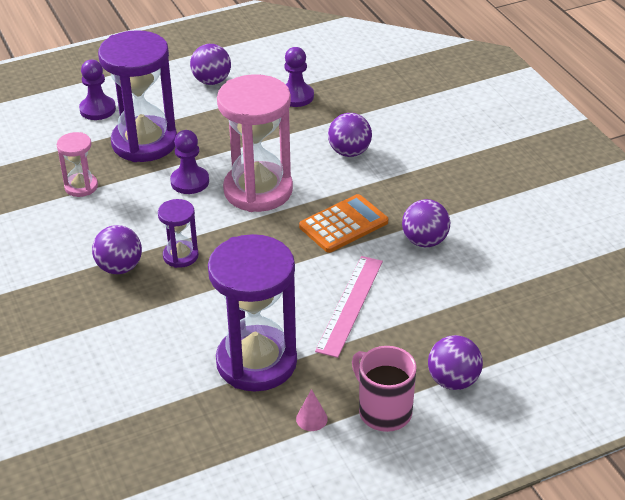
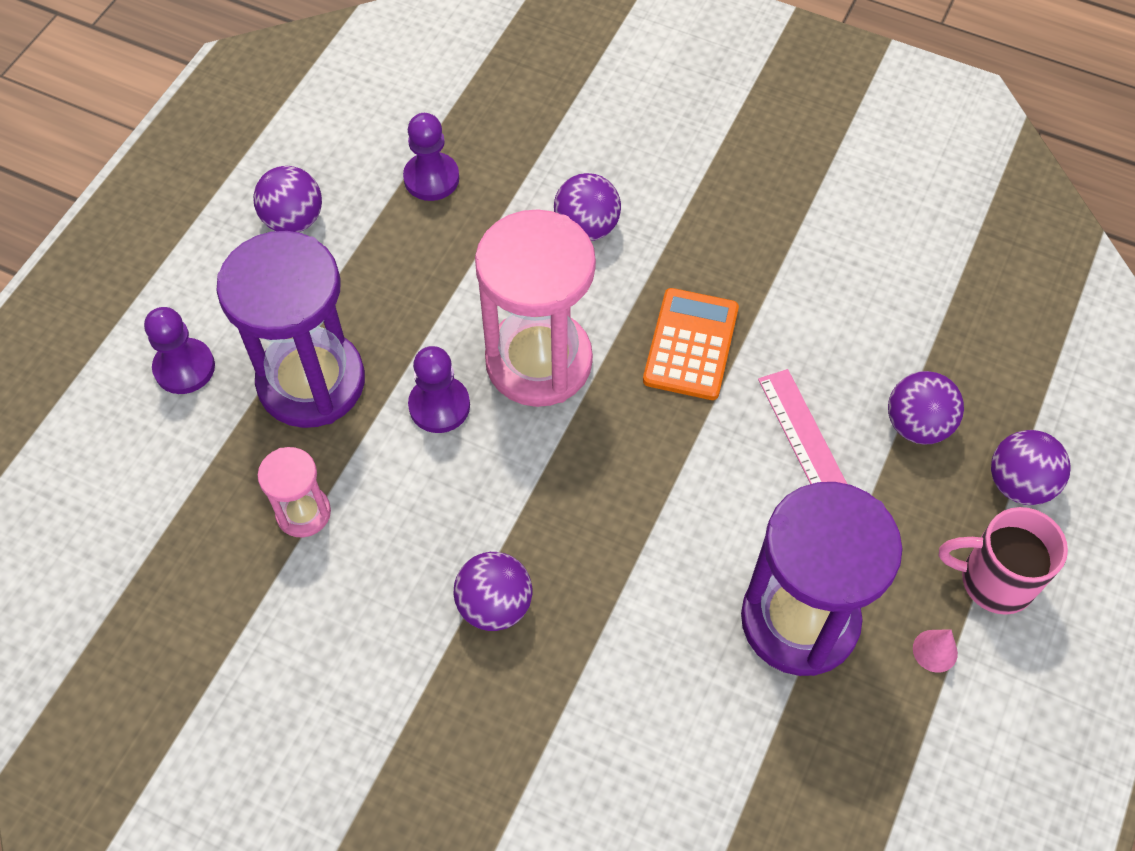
camera: 40 degrees left, 20 degrees up
purple hourglass [158,199,199,268] -> none
purple ball [402,199,451,247] -> purple ball moved to [888,371,964,445]

